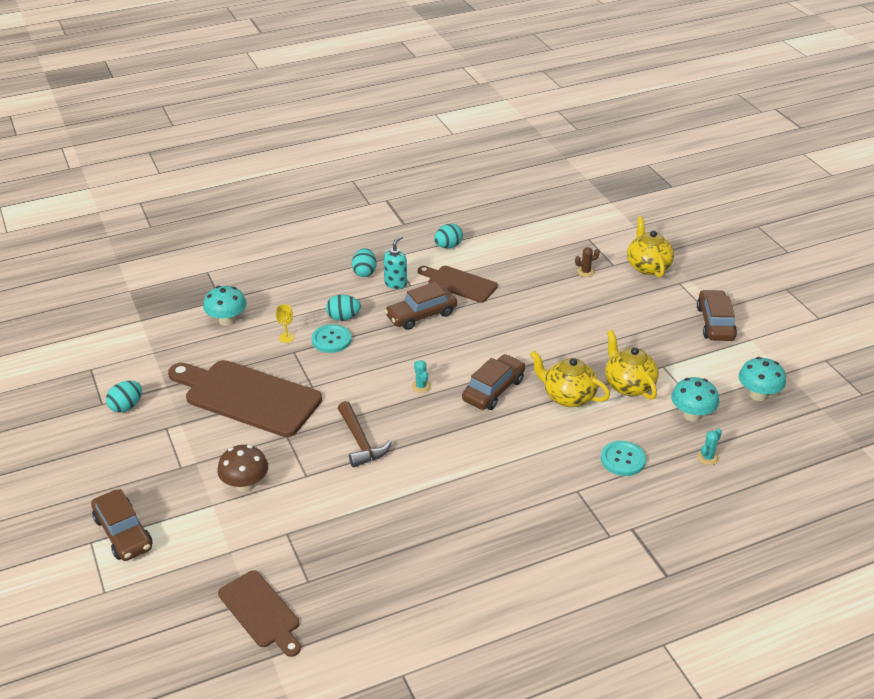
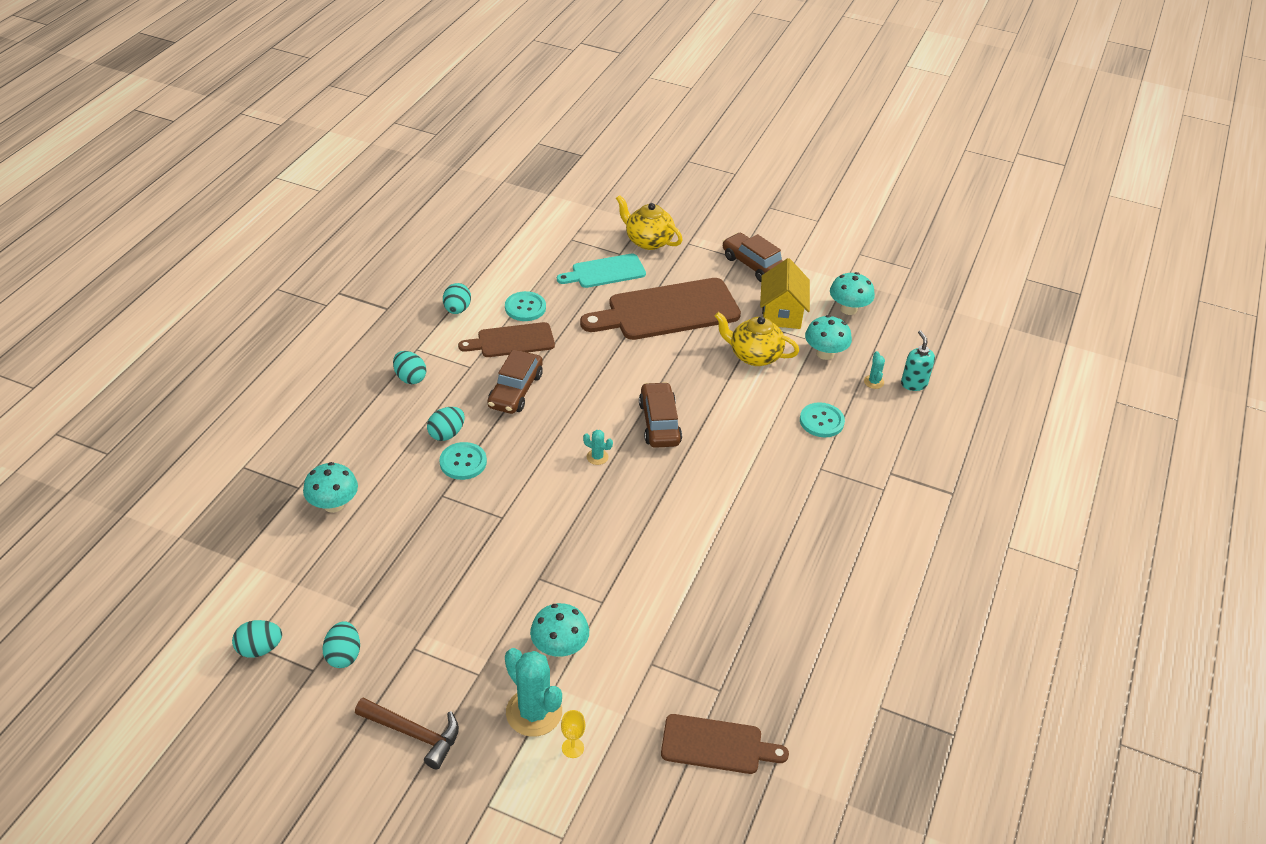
camera: 45 degrees left, 5 degrees up
brown car [91,489,152,561] -> none
brown cutting board [168,360,322,437] -> brown cutting board moved to [580,278,741,340]
brown mushroom [217,445,268,492] -> turquoise mushroom [530,603,589,657]
yellow goblet [276,304,295,343] -> yellow goblet moved to [561,710,585,758]
brown hammer [338,401,392,467] -> brown hammer moved to [355,697,459,769]
turquoise soap dispenser [383,235,407,289] -> turquoise soap dispenser moved to [901,330,935,391]
yellow teapot [530,351,610,407] -> none
brown cactus [575,247,600,277] -> turquoise cutting board [557,253,646,288]
none -> turquoise egg [232,620,282,658]
none -> turquoise button [505,291,546,321]
none -> turquoise cactus [505,648,562,737]
none -> yellow house [760,258,810,329]

